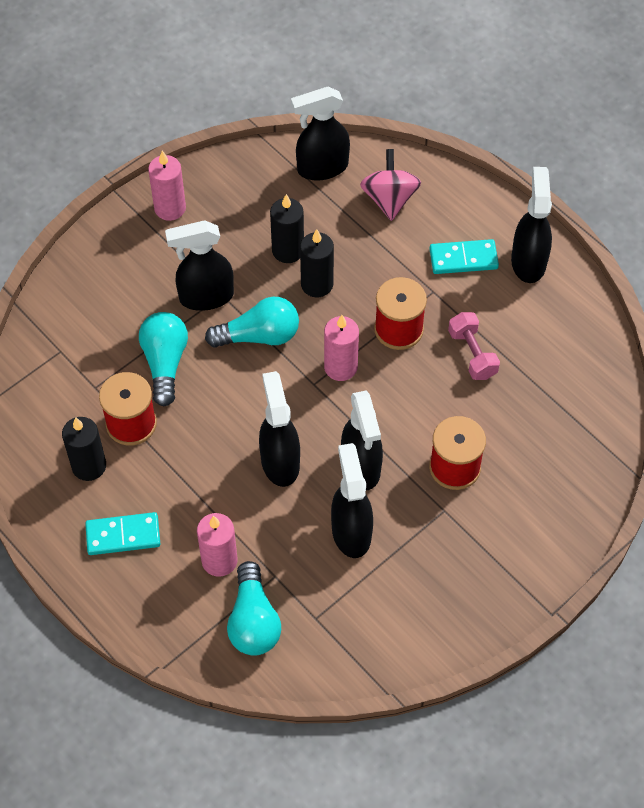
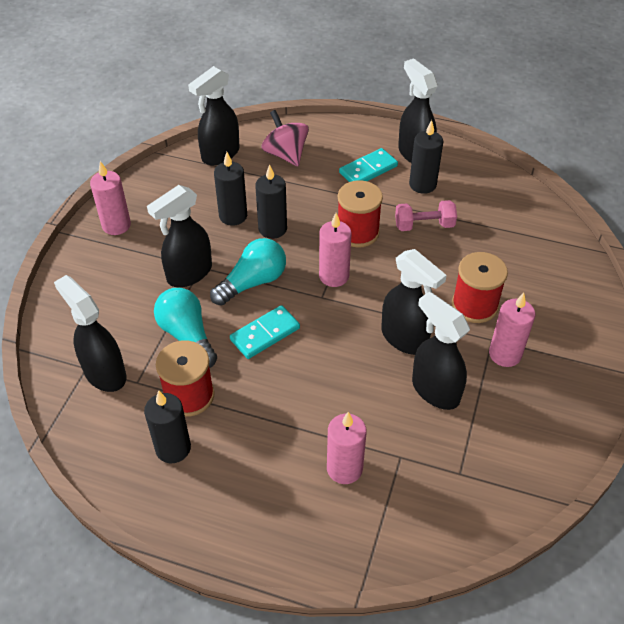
camera: 30 degrees left, 10 degrees down
turquoise domino [85,512,160,555] -> turquoise domino moved to [230,305,300,359]
turquoise light bulb [227,561,281,656] -> none
black spray bottle [259,371,300,487] -> black spray bottle moved to [54,275,126,392]
pink dumbbell [448,312,500,380] -> pink dumbbell turned 45 degrees counterclockwise [395,200,457,231]
none -> black candle [409,120,443,194]
none -> pink candle [489,293,535,367]

